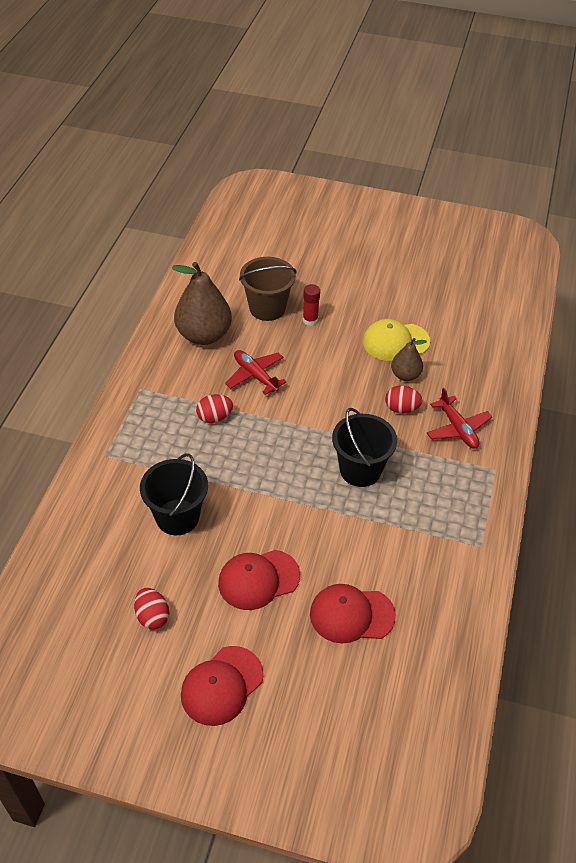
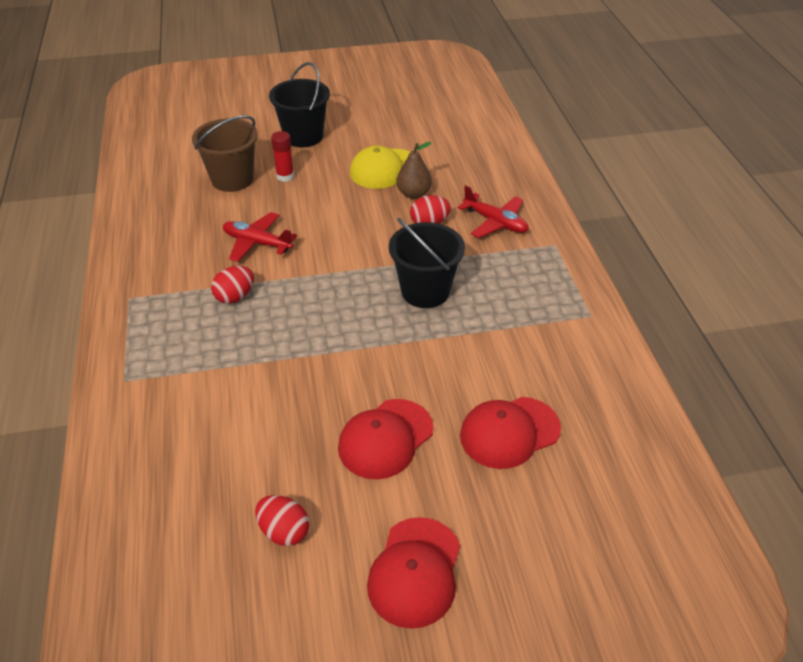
camera: 25 degrees left, 5 degrees down
black bucket [140,453,208,535] -> black bucket moved to [269,62,330,147]
brown pear [172,262,232,345] -> none

